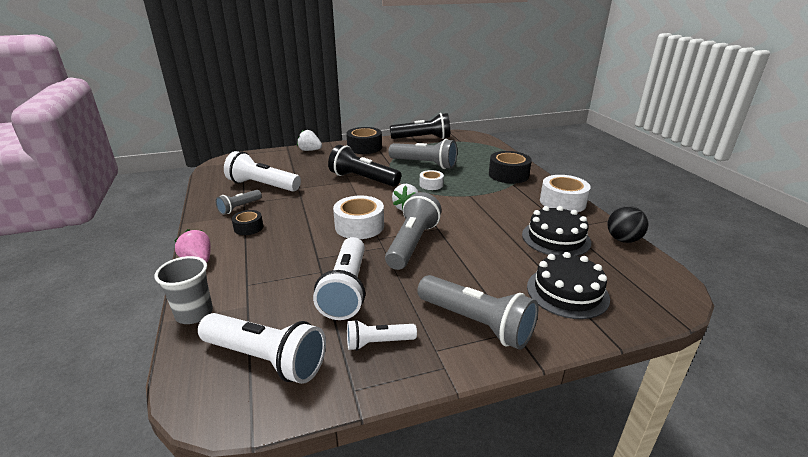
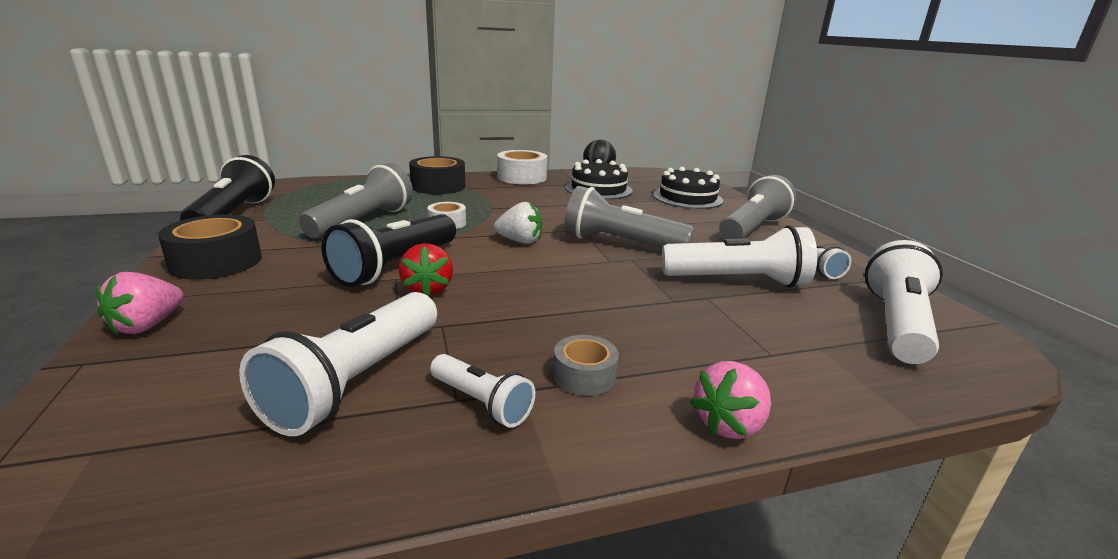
camera: 90 degrees left, 5 degrees down
grey cup [154,256,213,324] -> none
grey flashlight [215,190,262,215] -> white flashlight [430,354,535,428]
black tape [232,210,263,235] -> grey tape [553,335,619,396]
white strawberry [297,130,322,151] -> pink strawberry [96,272,184,335]
white tape [333,196,384,239] -> none
none -> red strawberry [399,243,453,296]

